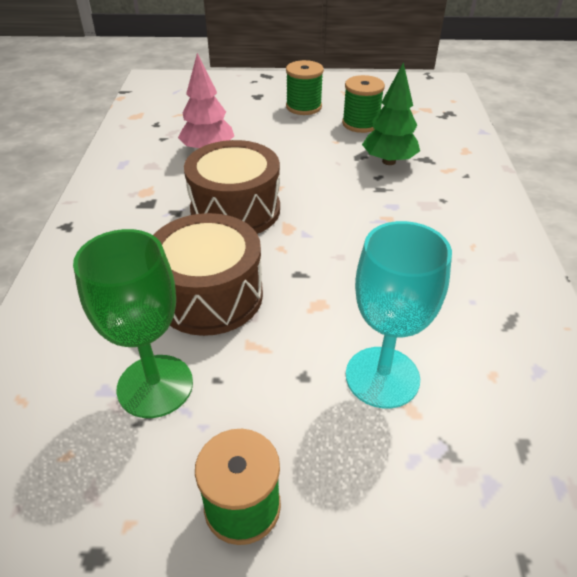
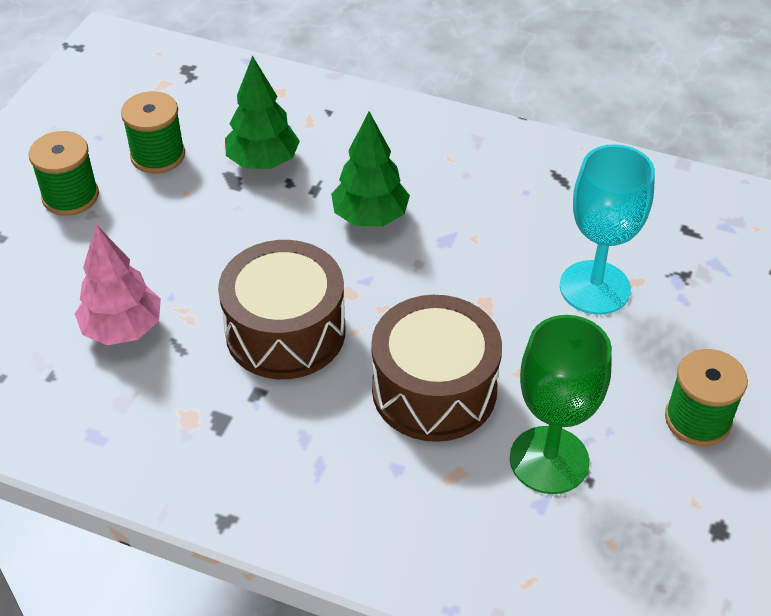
camera: 70 degrees left, 5 degrees up
none -> green tree [331,111,410,227]

